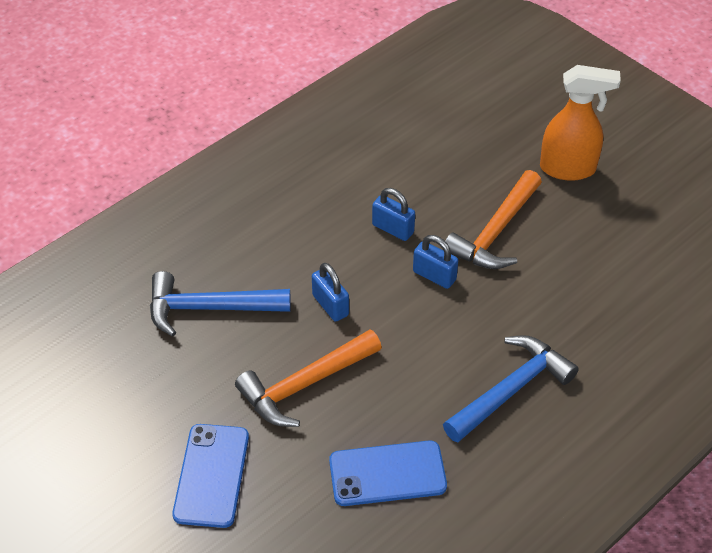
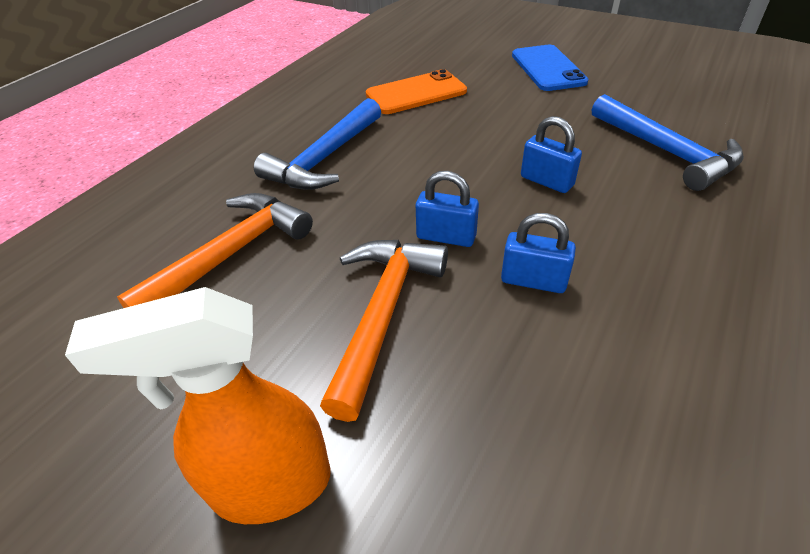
camera: 165 degrees right, 5 degrees down
blue hammer [150,271,291,337] -> blue hammer turned 75 degrees clockwise [592,94,744,191]
orange hammer [235,329,382,427] -> orange hammer moved to [117,193,313,308]
blue phone [329,440,447,506] -> orange phone [366,69,467,114]

